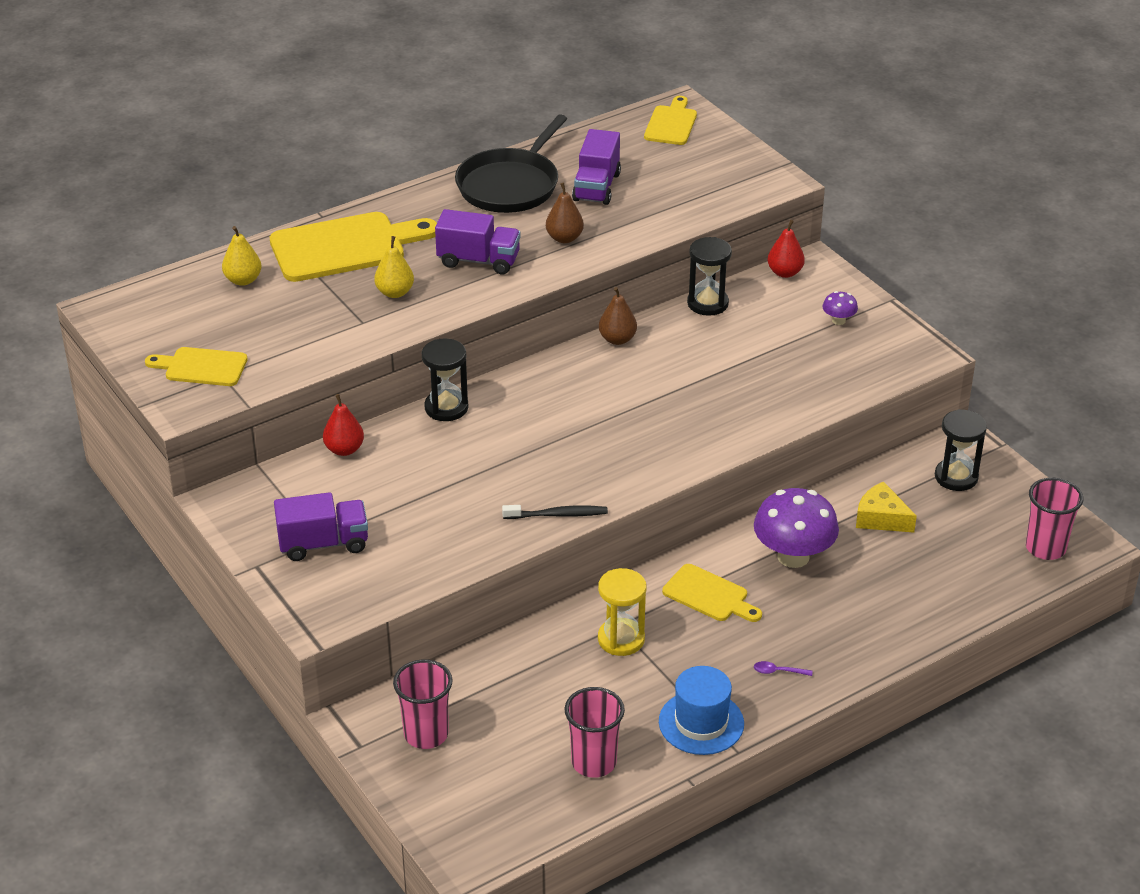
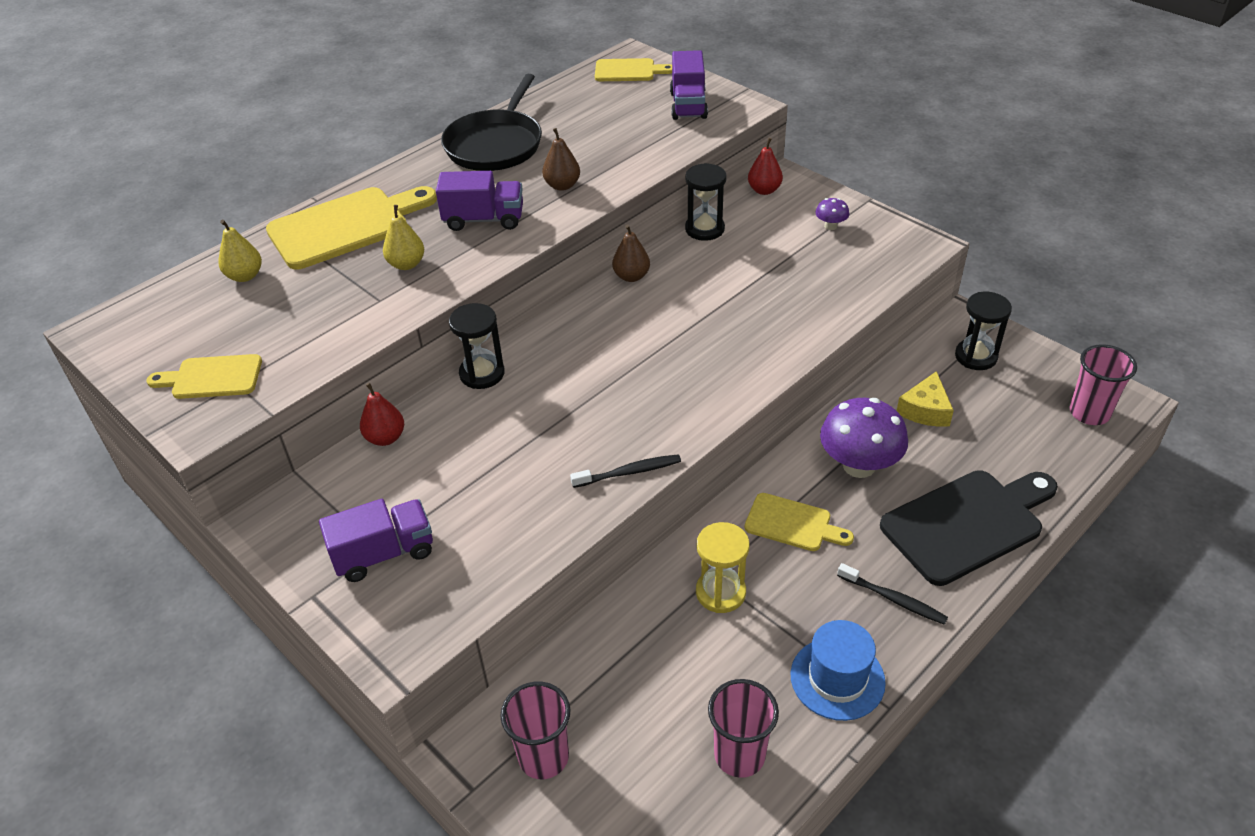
camera: 10 degrees left, 5 degrees up
purple truck [572,129,621,205] -> purple truck moved to [670,50,708,120]
yellow cutting board [644,96,697,145] -> yellow cutting board turned 90 degrees clockwise [595,58,672,81]
purple spoon [754,661,812,676] -> black toothbrush [837,563,948,625]
yellow cheese [856,481,917,533] -> yellow cheese turned 90 degrees counterclockwise [897,371,954,427]
none -> black cutting board [880,470,1058,586]

